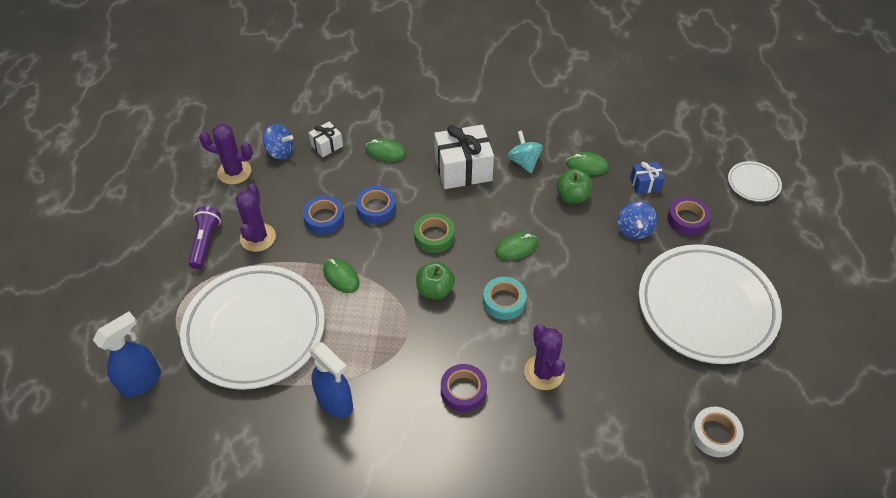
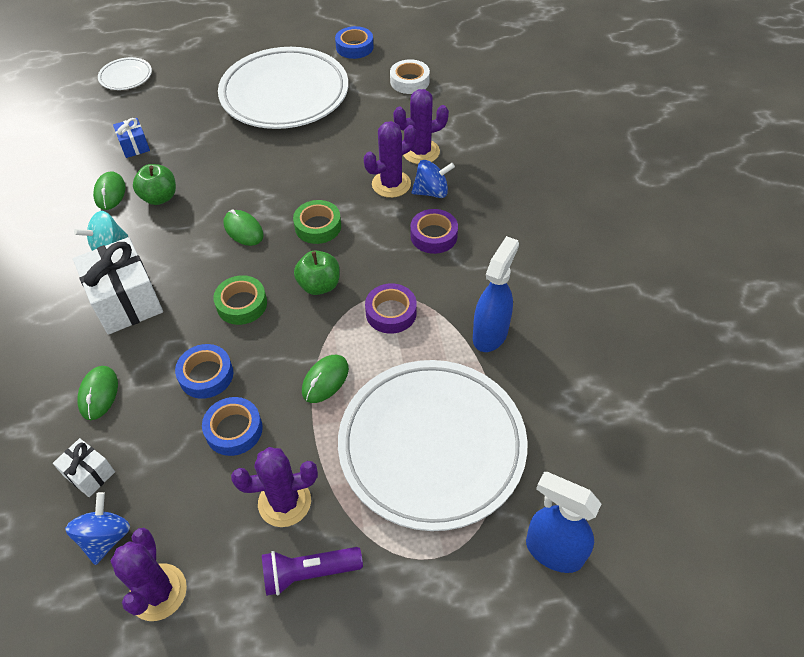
camera: 105 degrees left, 0 degrees up
turquoise tape [483,277,527,320] -> green tape [293,200,341,244]
blue spinning top [618,201,657,239] -> blue spinning top moved to [412,160,455,198]
purple tape [667,197,711,235] -> purple tape moved to [365,283,417,334]
none -> blue tape [335,26,374,59]
none -> purple cactus [393,89,449,164]

